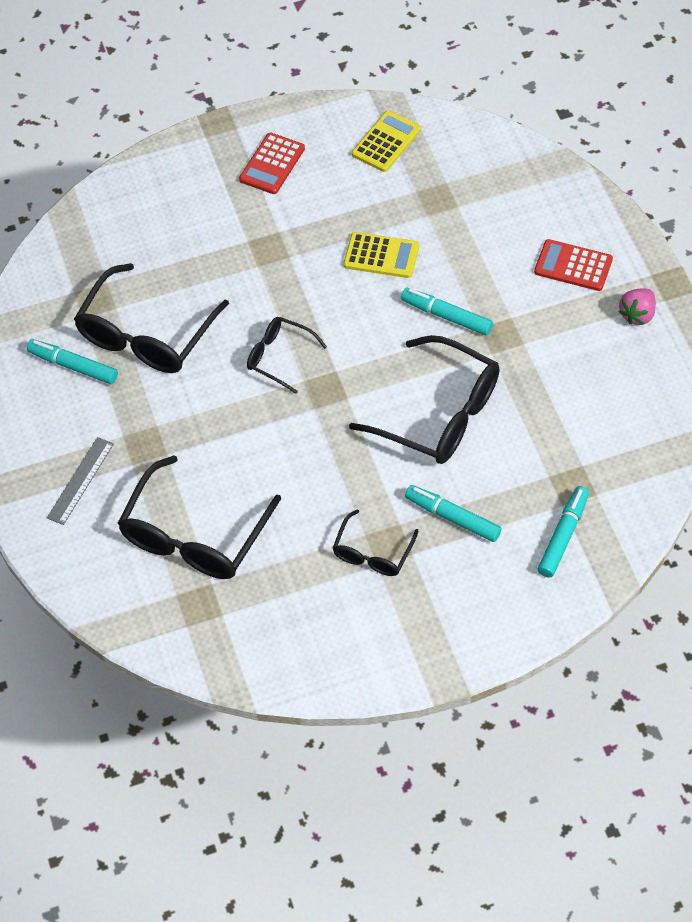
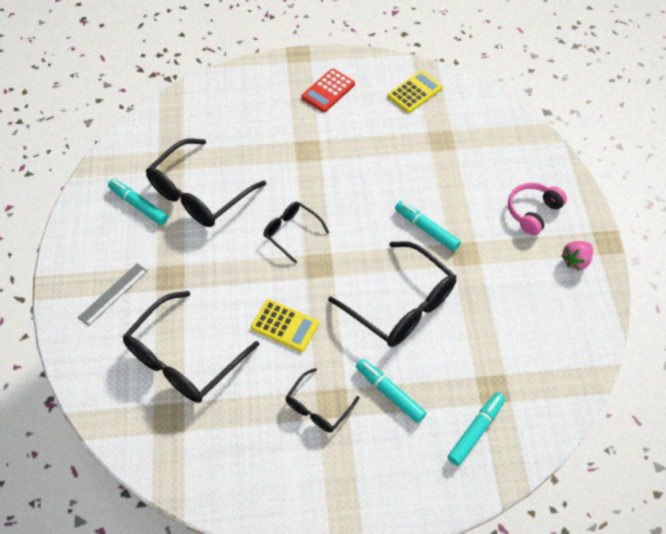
camera: 10 degrees right, 0 degrees up
yellow calculator [343,232,419,278] -> yellow calculator moved to [251,299,319,352]
red calculator [534,239,613,291] -> pink headphones [508,183,567,236]

